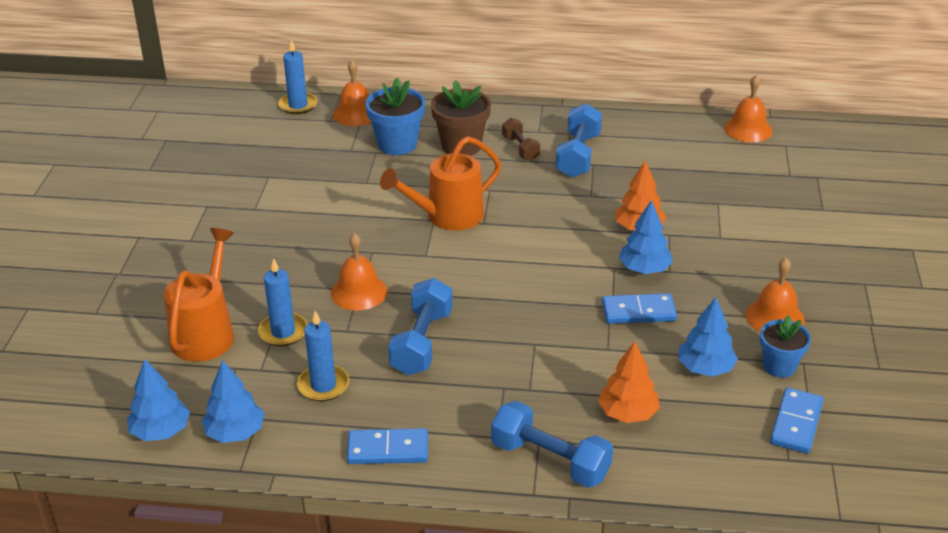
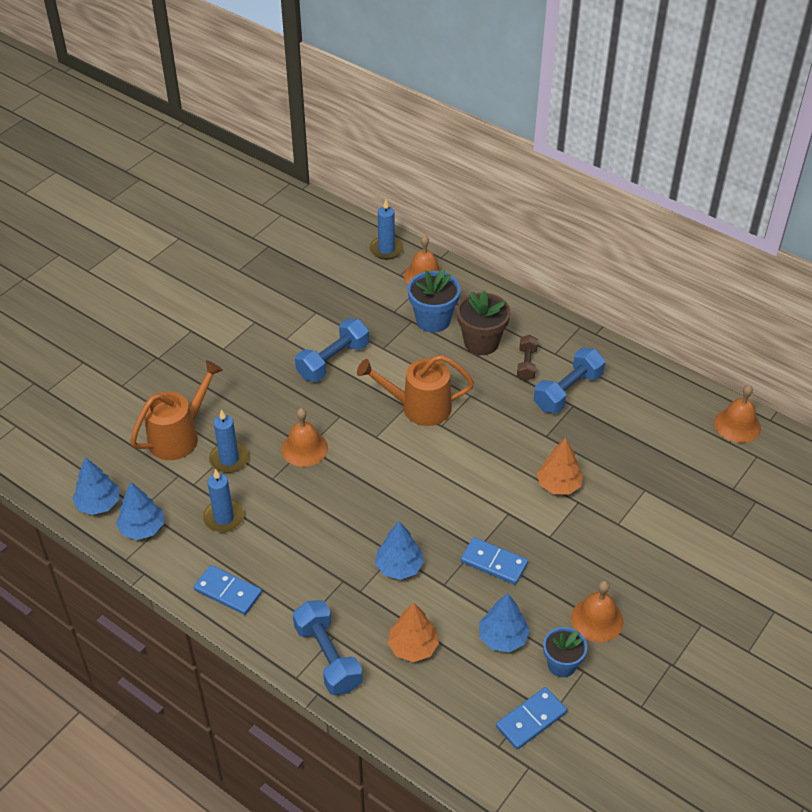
camera: 30 degrees right, 10 degrees up
blue dumbbell [388,278,453,375] -> blue dumbbell moved to [295,318,369,382]
blue tree [619,200,673,274] -> blue tree moved to [375,521,424,580]

